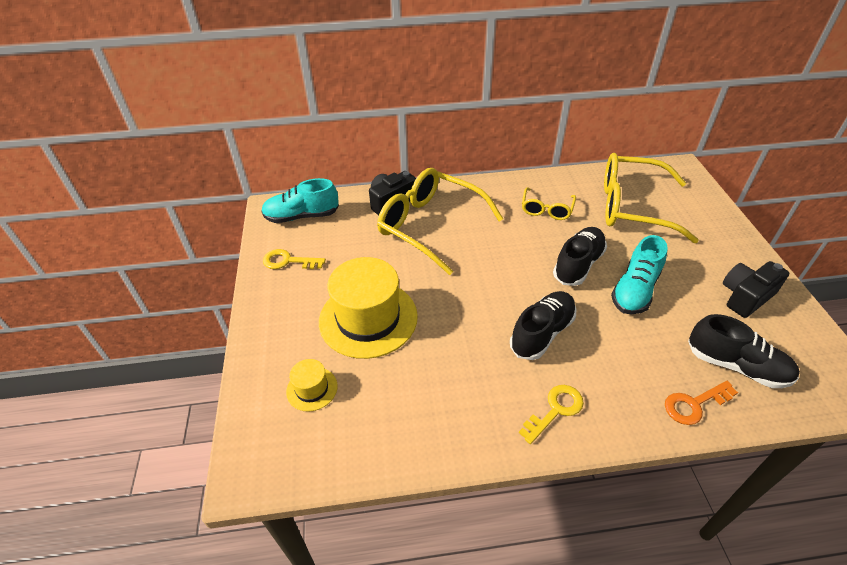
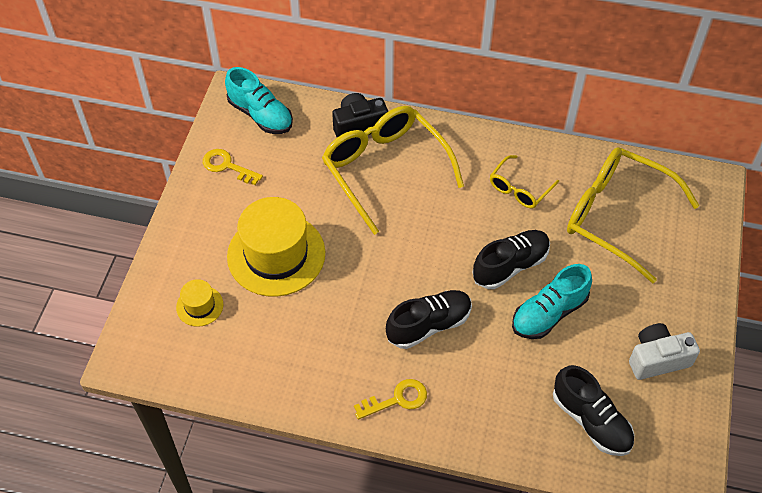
camera: 20 degrees right, 10 degrees up
turquoise shoe [261,178,339,223] -> turquoise shoe turned 150 degrees counterclockwise [225,67,293,134]
orange key [665,381,738,425] -> none
black camera [723,261,790,318] -> white camera [629,323,700,380]

